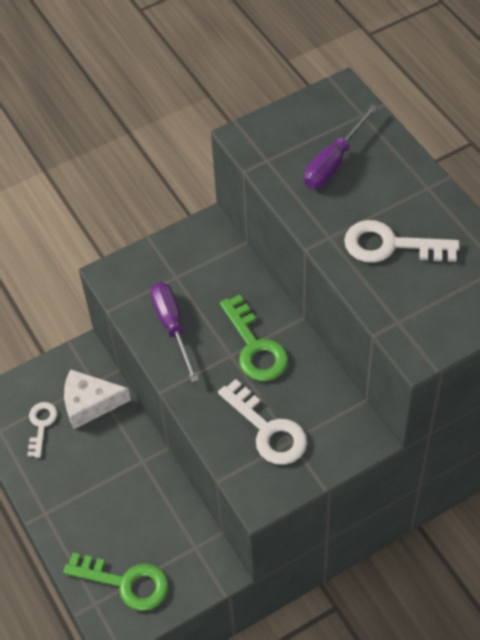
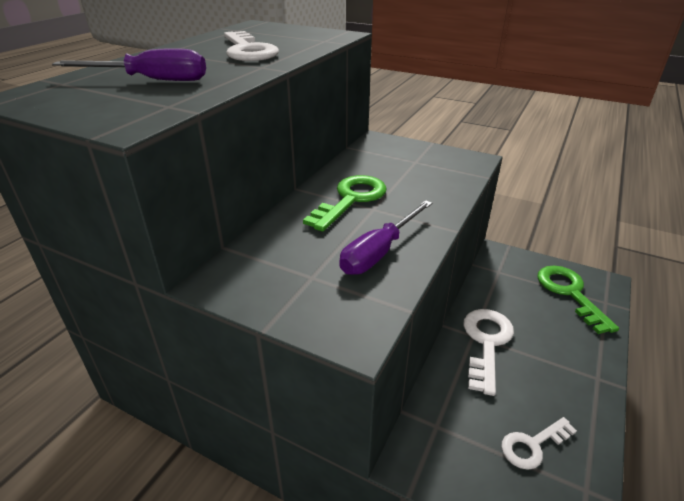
camera: 125 degrees left, 20 degrees down
white cheese [64,369,131,429] -> none
white key [218,379,307,465] -> white key moved to [464,309,514,396]

